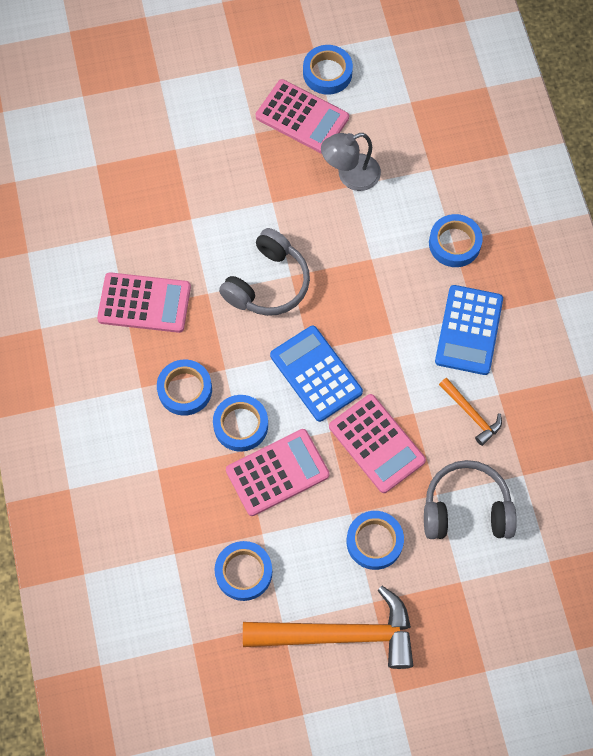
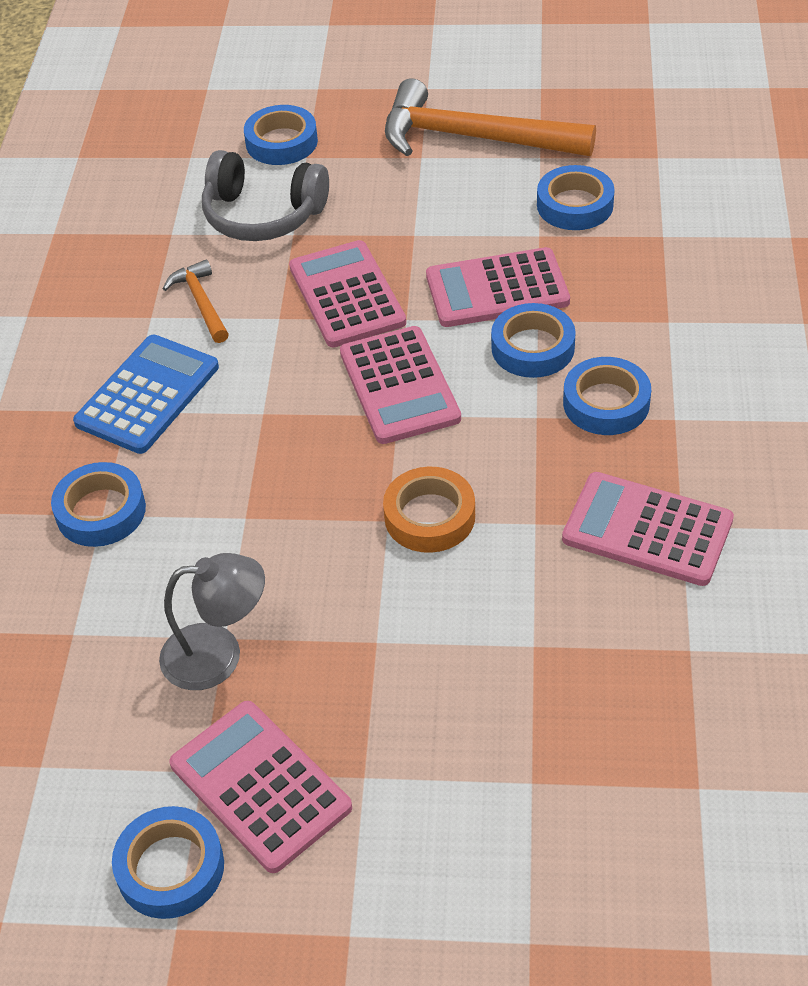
camera: 160 degrees left, 20 degrees down
grey headphones [219,228,310,316] -> orange tape [383,467,475,553]
blue calculator [270,326,363,422] -> pink calculator [340,326,461,444]
blue tape [347,511,404,570] -> blue tape moved to [244,105,318,165]

